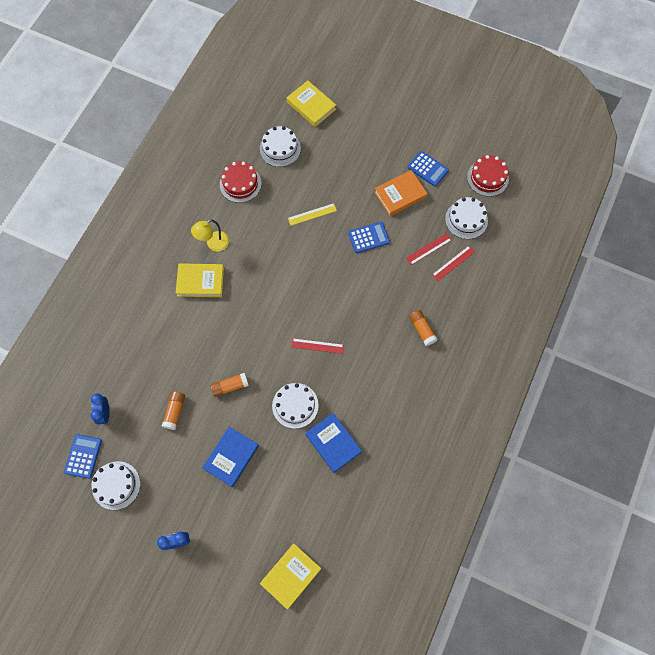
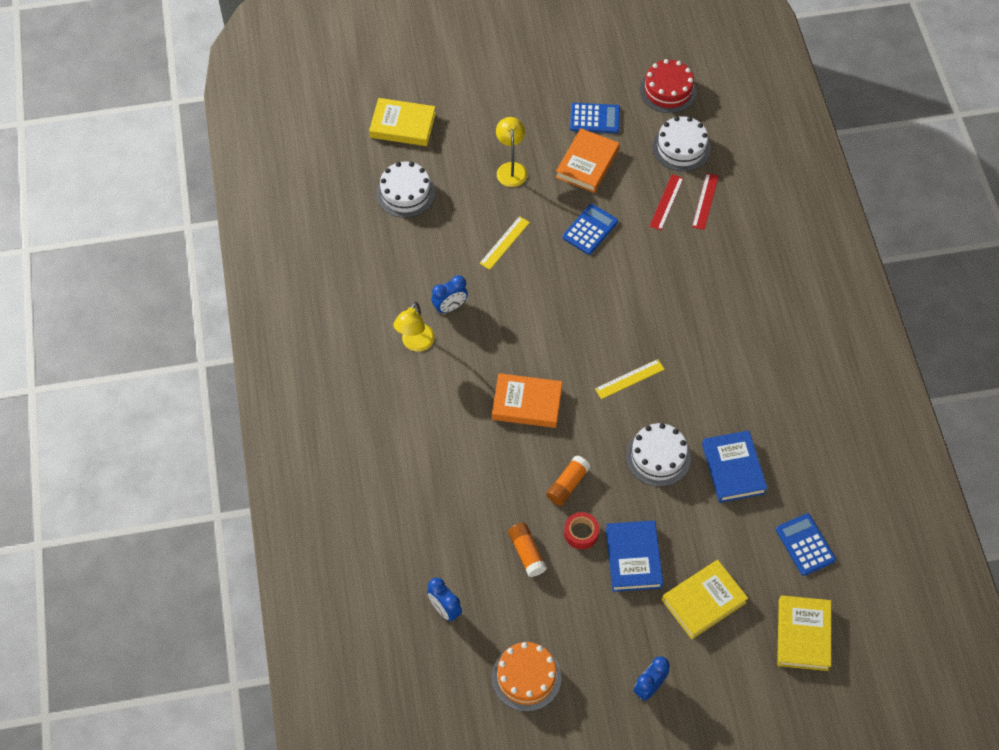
camera: 35 degrees left, 10 degrees down
blue calculator [64,434,102,479] -> blue calculator moved to [776,513,836,576]
white cake [92,461,140,510] -> orange cake [492,642,562,712]
yellow book [176,263,224,297] -> yellow book moved to [662,560,748,639]
red cake [220,161,262,203] -> none
red ruler [291,338,344,354] -> yellow ruler [595,359,665,399]
blue book [305,413,362,473] -> blue book turned 60 degrees clockwise [702,430,768,503]
orange glue stick [409,310,437,346] -> none
none -> blue clock [431,275,468,314]
none -> orange book [492,373,562,428]
none -> yellow lamp [496,117,527,187]
none -> red tape [564,512,599,549]

